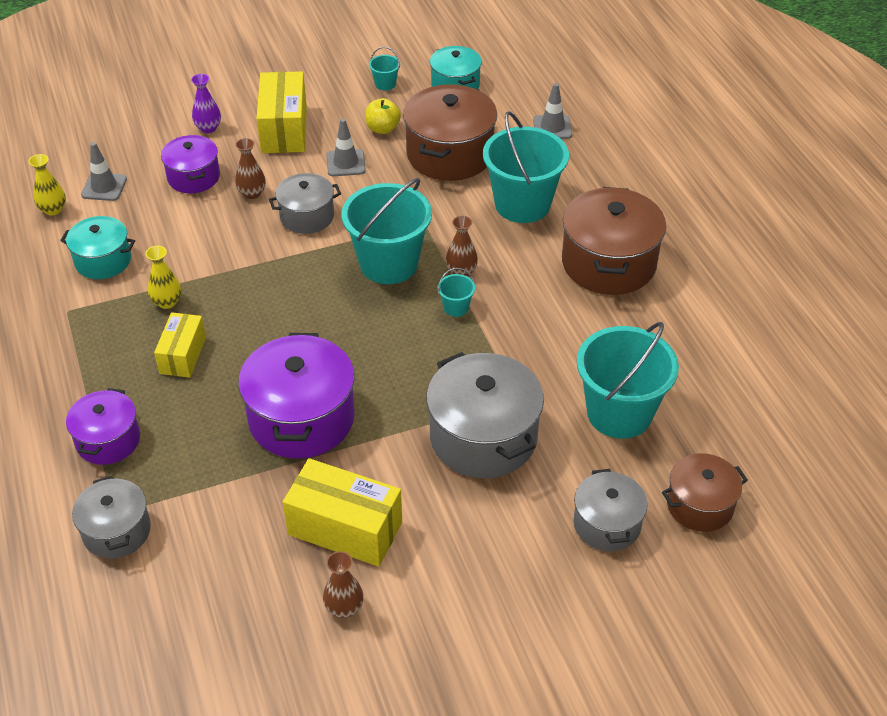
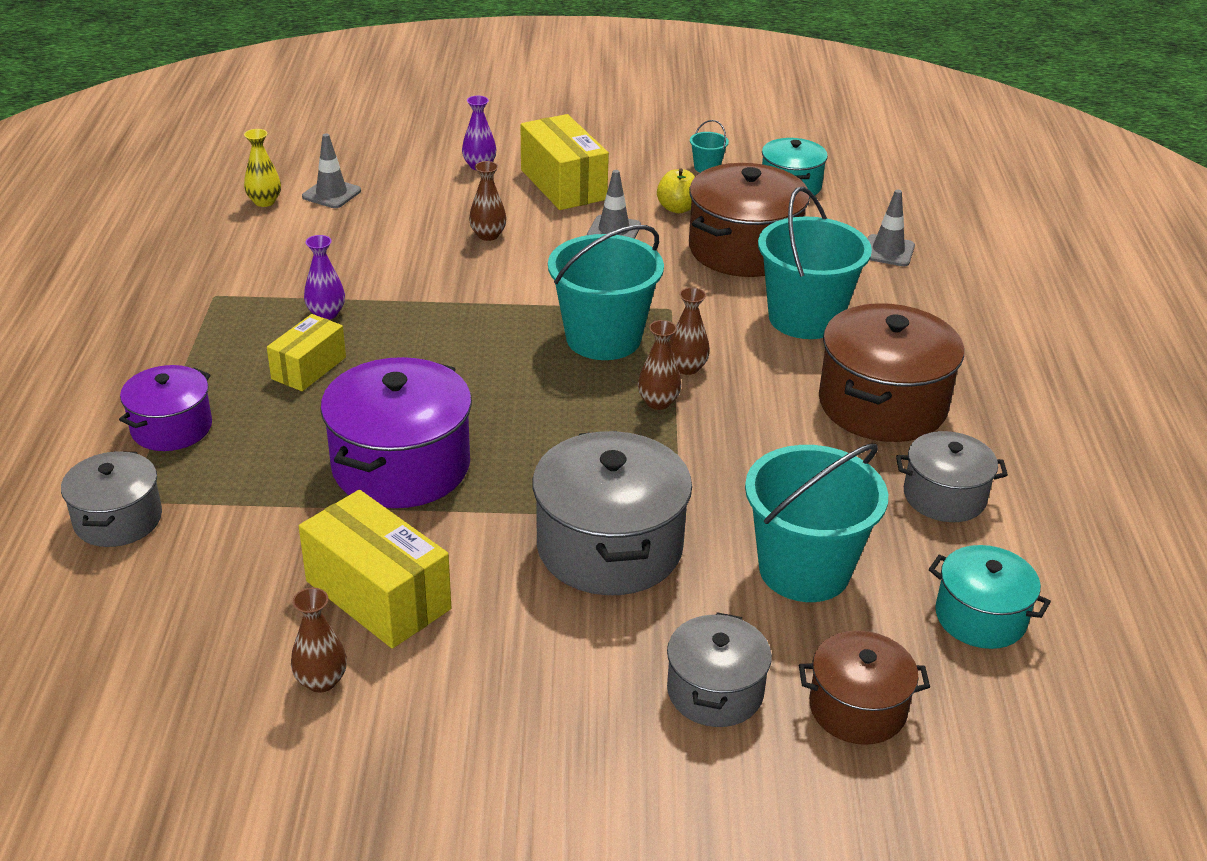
camera: 20 degrees right, 10 degrees down
turquoise pot [60,216,135,279] -> turquoise pot moved to [929,545,1051,649]
yellow vase [145,246,181,309] -> purple vase [304,235,345,320]
purple pot [161,135,220,193] -> none
yellow box [256,71,307,153] -> yellow box turned 45 degrees counterclockwise [521,114,609,210]
grey pot [269,173,341,234] -> grey pot moved to [896,431,1008,522]
turquoise bucket [438,268,475,317] -> brown vase [638,320,681,410]

